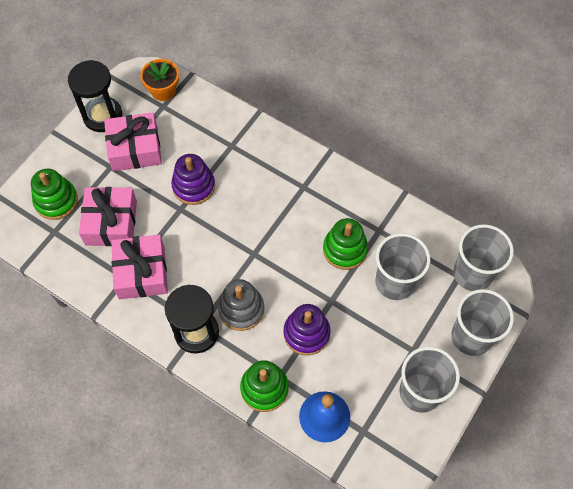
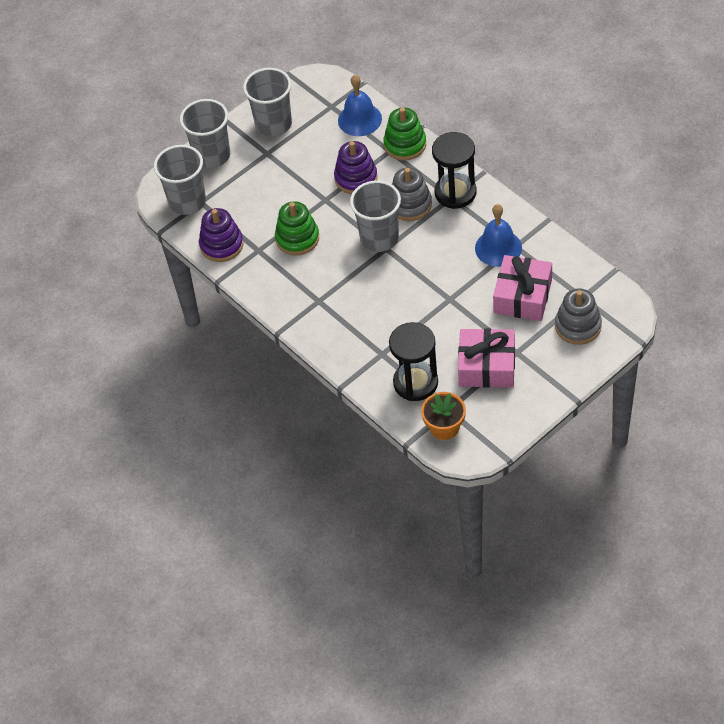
camera: 160 degrees left, 10 degrees down
green stacking toy [31,169,78,220] -> grey stacking toy [555,288,602,345]
black hourglass [68,60,122,132] -> black hourglass moved to [389,322,438,401]
pink gift [111,235,168,299] -> blue bell [475,204,522,267]
purple stacking toy [171,154,215,205] -> purple stacking toy moved to [199,208,244,262]
grey cup [376,233,430,300] -> grey cup moved to [350,181,401,252]

